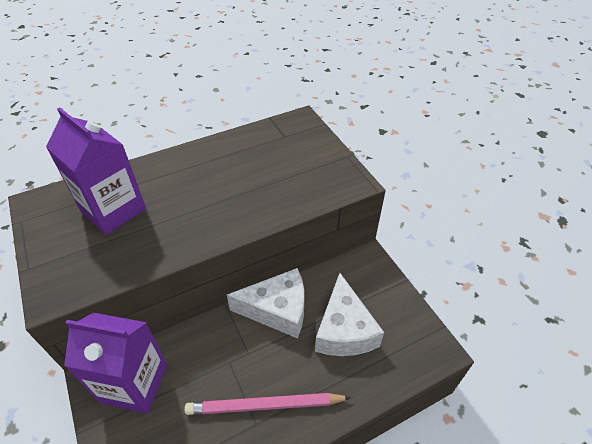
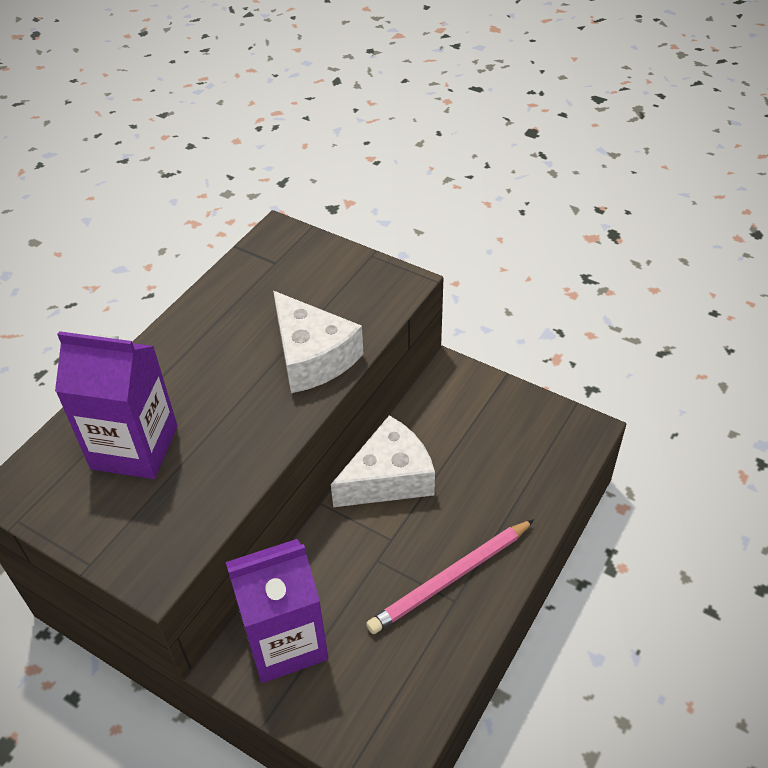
camera: 30 degrees left, 0 degrees up
white cheese [315,273,384,356] -> white cheese moved to [273,291,363,393]

